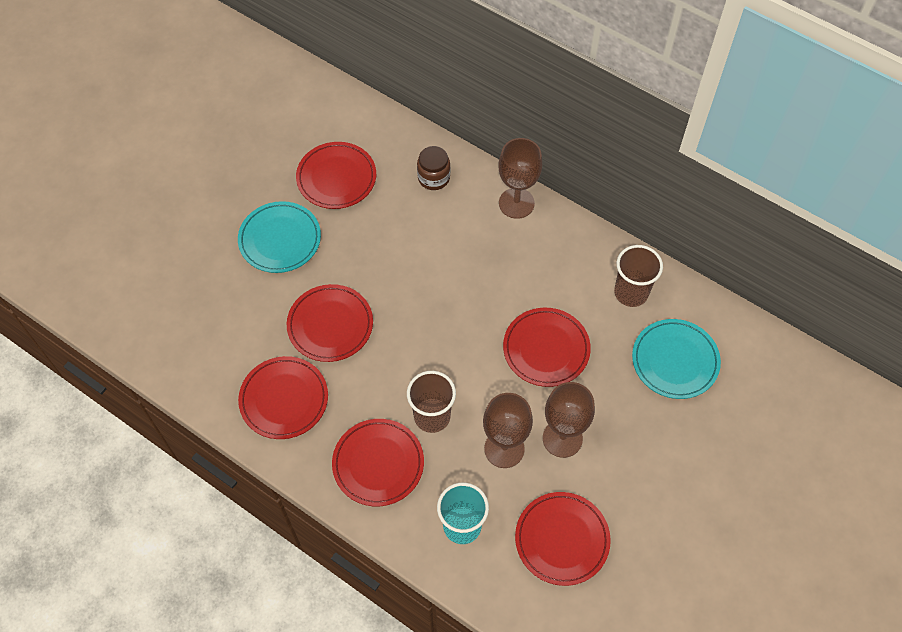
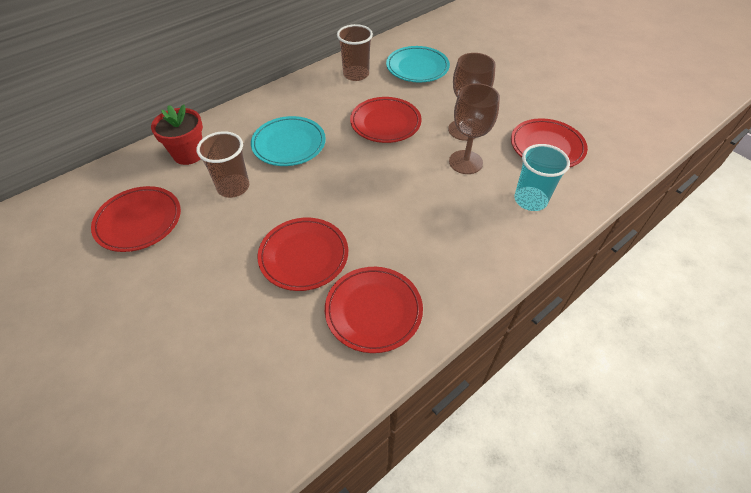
camera: 75 degrees left, 10 degrees down
turquoise plate [238,201,321,273] -> turquoise plate moved to [251,116,326,166]
red plate [332,419,424,506] -> none
brown cup [407,371,456,433] -> brown cup moved to [197,131,249,198]
brown jar [417,146,450,190] -> red flower pot [151,105,203,165]
brown goblet [498,138,542,219] -> none

